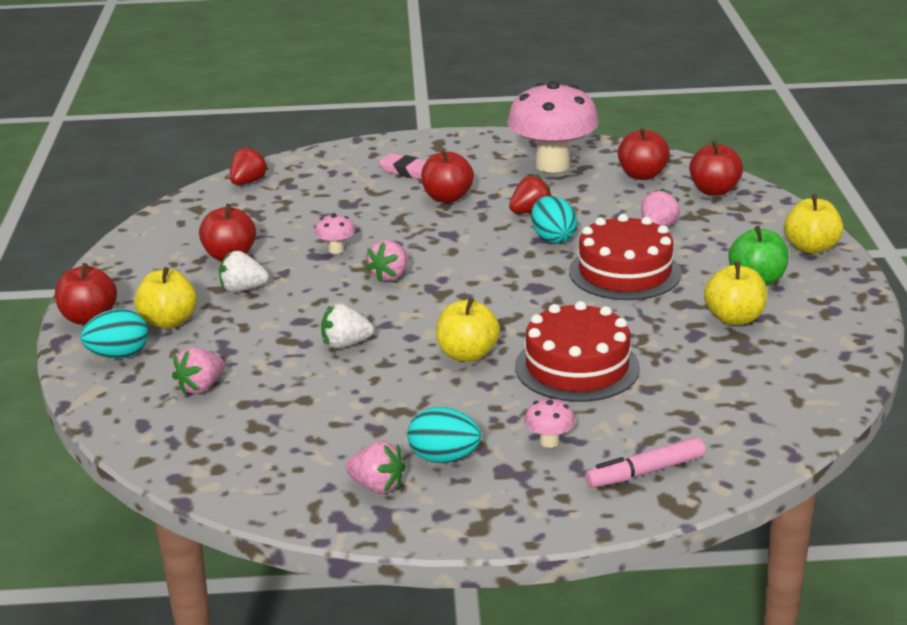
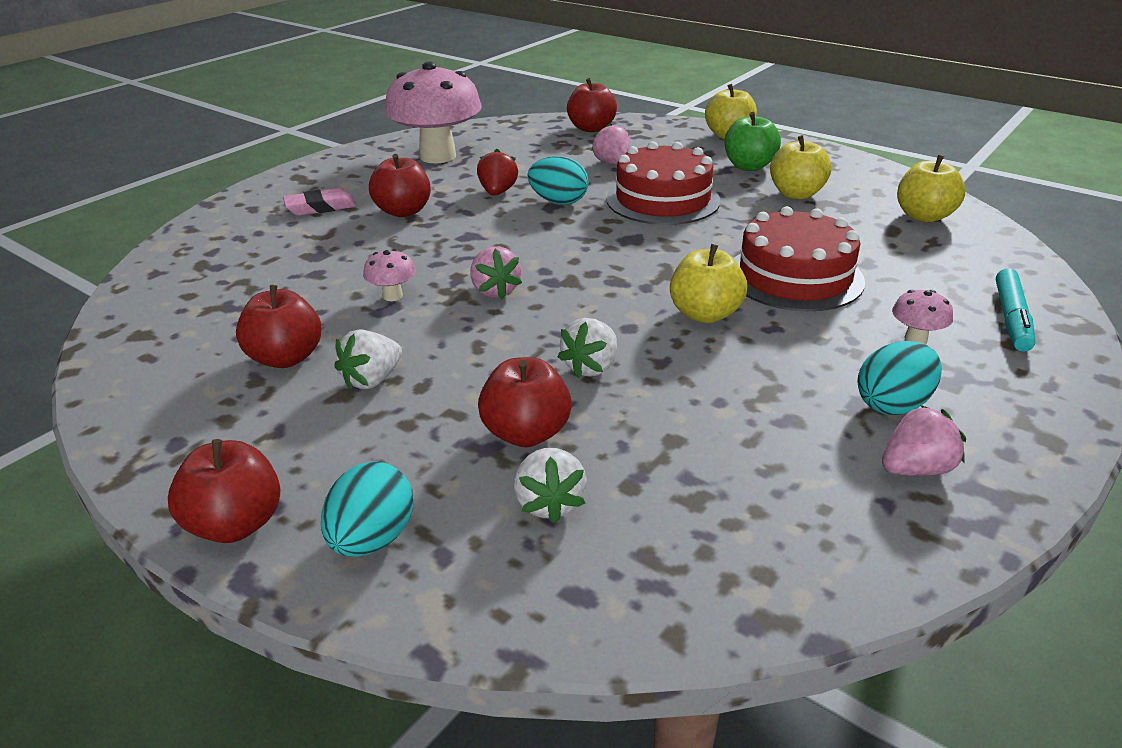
camera: 50 degrees left, 5 degrees up
yellow apple [134,267,197,329] -> yellow apple moved to [897,155,965,222]
pink strawberry [172,347,225,394] -> white strawberry [514,448,587,524]
red strawberry [230,145,269,185] -> none
pink marker [585,437,705,488] -> turquoise marker [996,268,1035,352]
red apple [618,127,670,180] -> red apple moved to [478,357,572,447]

